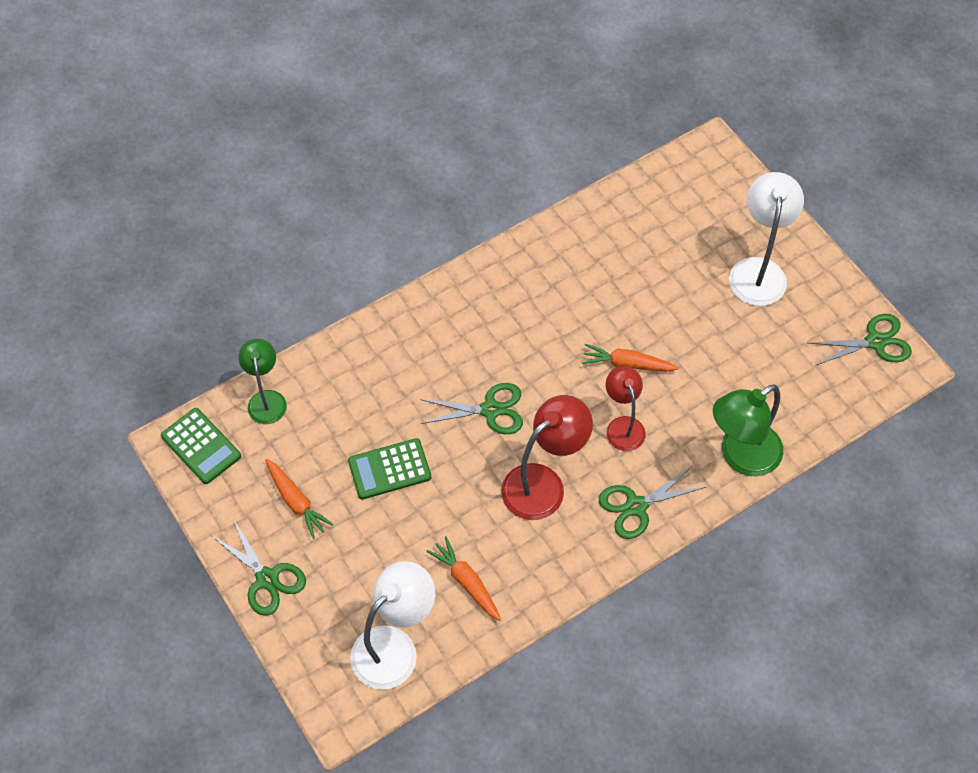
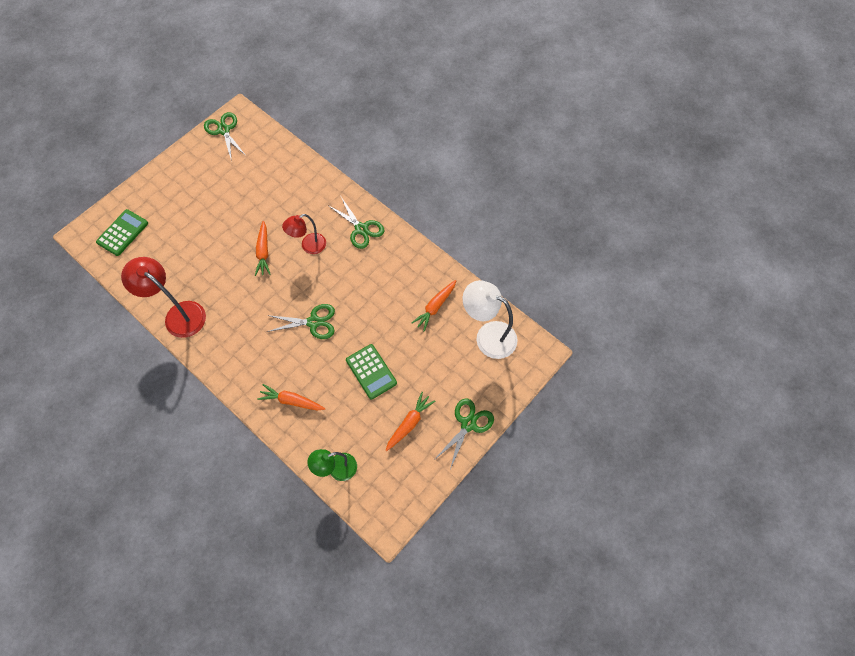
camera: 105 degrees left, 5 degrees up
green calculator [161,408,241,484] -> green calculator moved to [96,209,148,256]
green scissors [420,383,523,434] -> green scissors turned 105 degrees clockwise [267,304,335,339]
red lamp [501,395,593,520] -> red lamp moved to [121,257,206,338]
green lamp [713,384,783,476] -> none
white lamp [729,172,804,306] -> none
none -> orange carrot [257,384,325,411]

